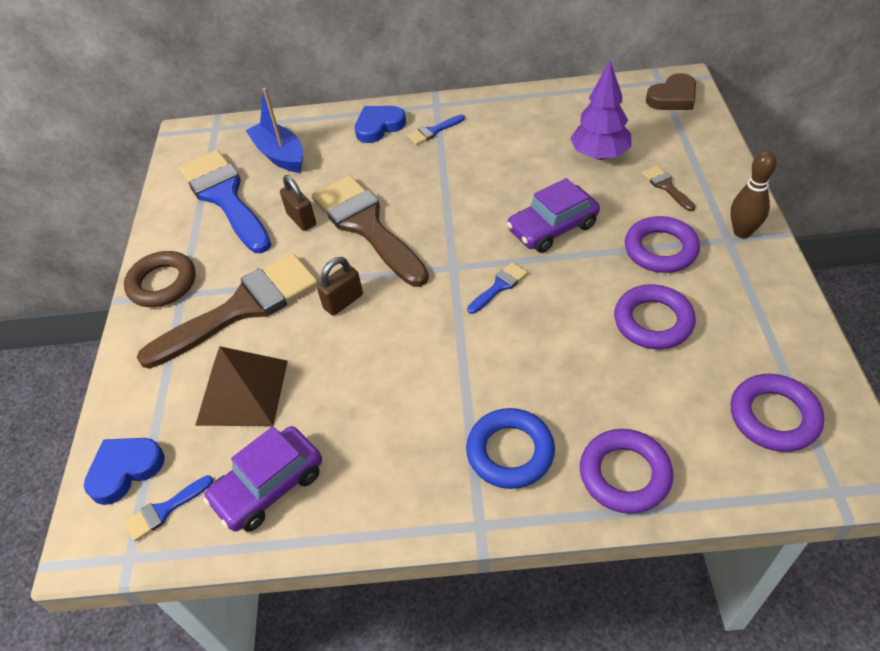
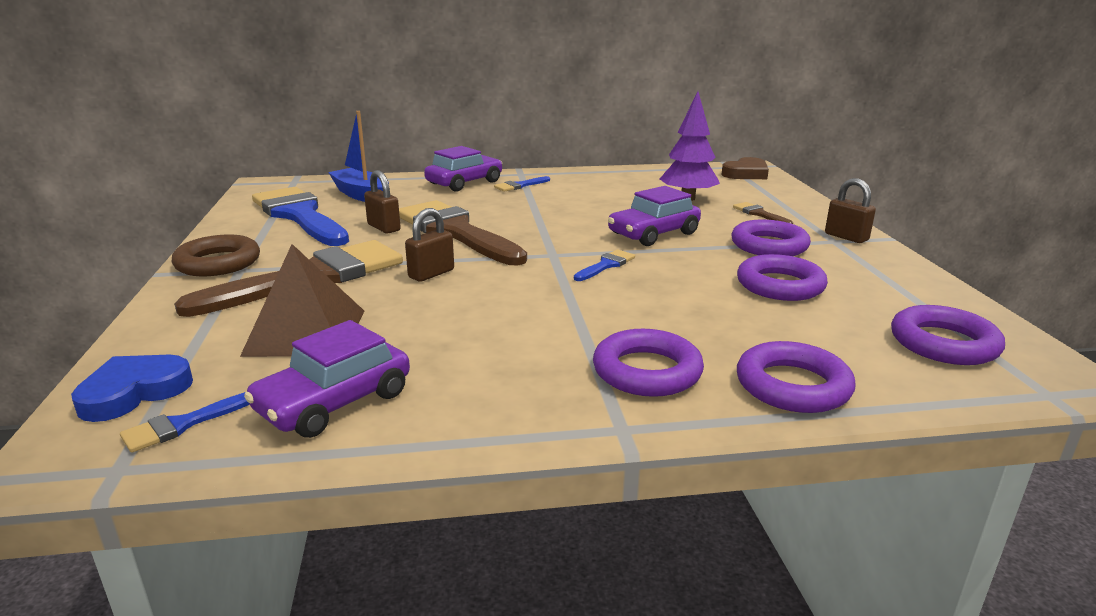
camera: 10 degrees left, 25 degrees down
blue heart [355,106,406,143] -> purple car [424,146,502,191]
blue ring [466,408,555,489] -> purple ring [593,329,704,397]
brown bowling pin [730,151,777,238] -> brown padlock [825,178,876,243]

